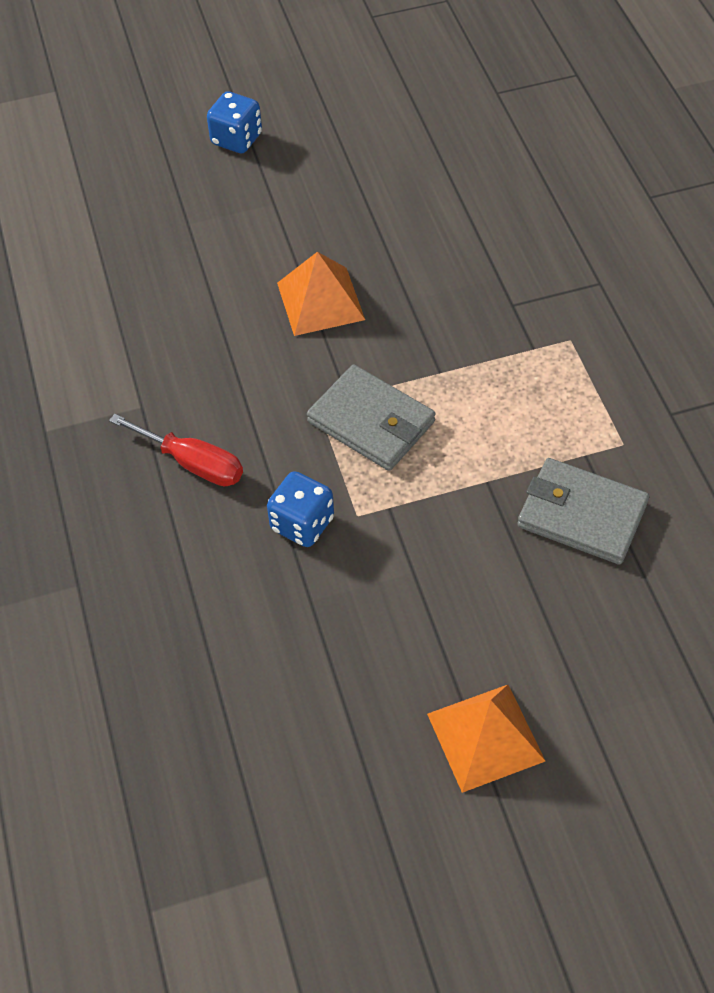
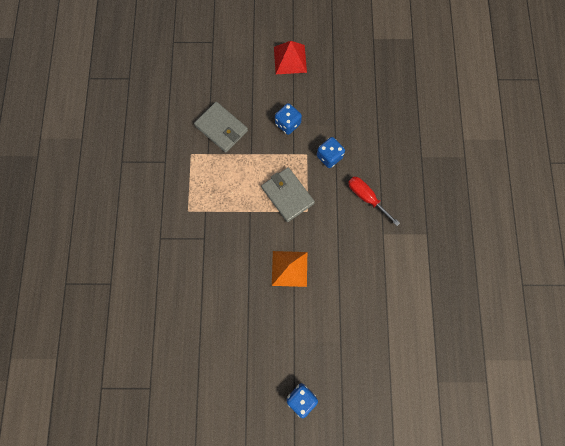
camera: 165 degrees left, 20 degrees up
orange pyramid [427,685,545,793] -> red pyramid [274,41,307,74]
none -> blue dice [275,103,302,135]

